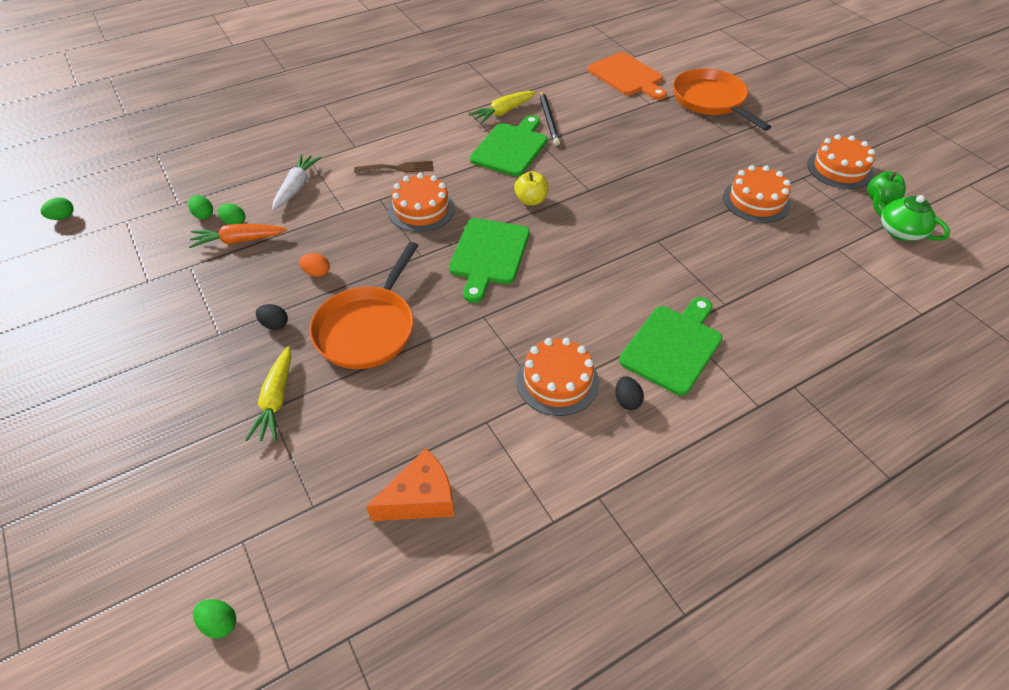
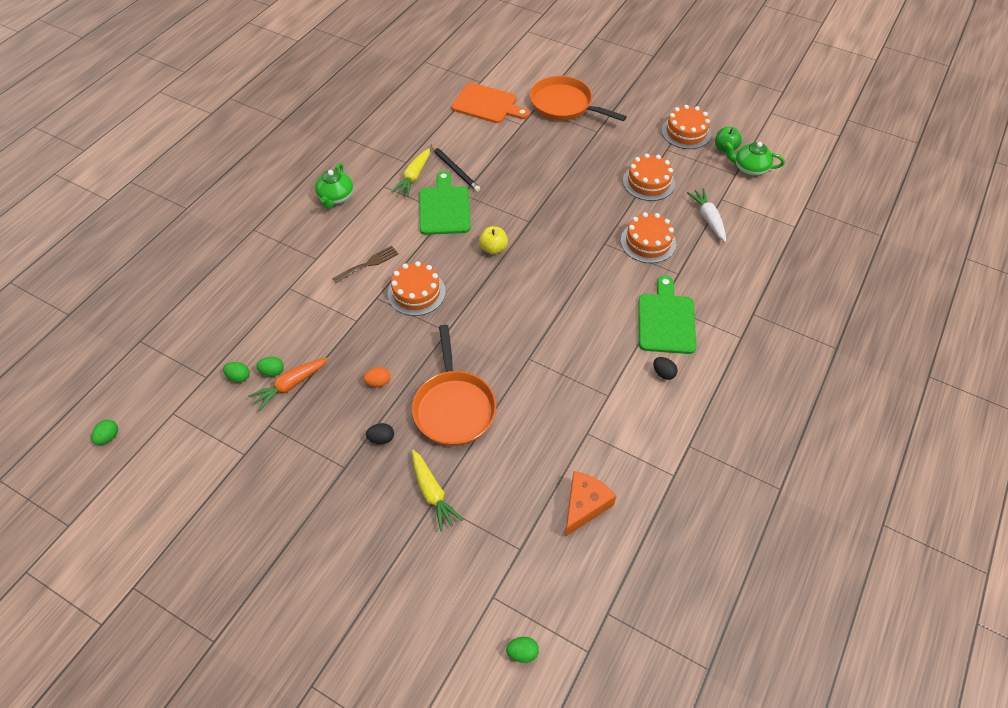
camera: 30 degrees left, 5 degrees up
white carrot [272,154,321,210] -> white carrot moved to [687,188,726,242]
green cutting board [449,218,530,303] -> none
orange cake [516,338,599,416] -> orange cake moved to [621,212,676,263]
none -> green teapot [315,163,353,209]

